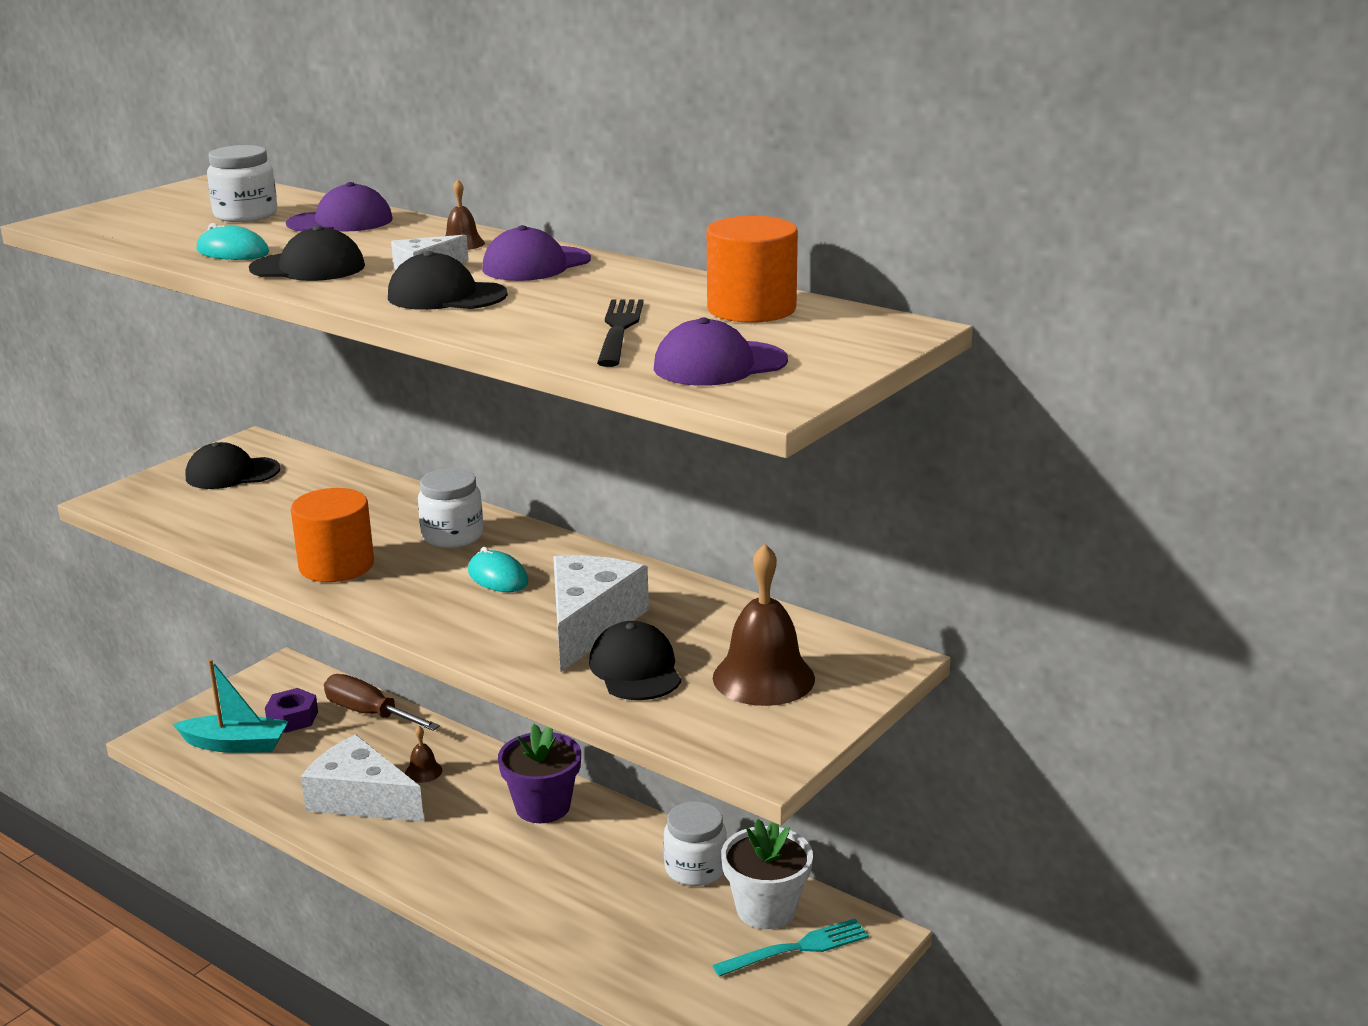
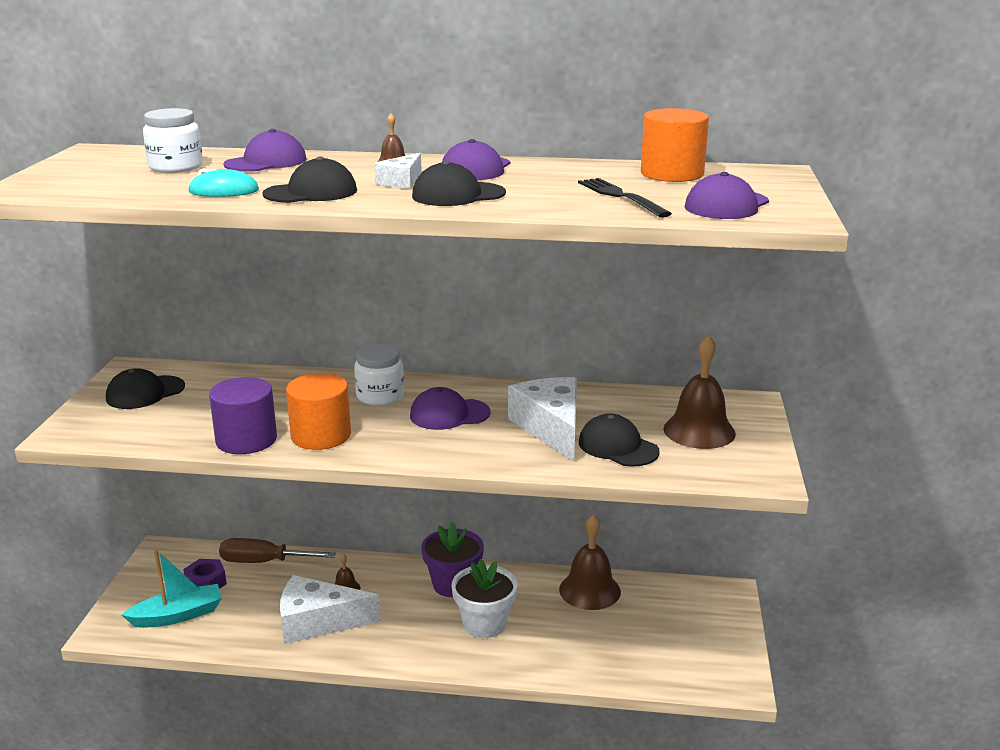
camera: 30 degrees left, 0 degrees up
turquoise mouse [468,547,528,592] -> purple cap [410,387,490,430]
white jar [664,801,727,886] -> brown bell [559,514,621,610]
turquoise fork [713,919,869,977] -> none
white flower pot [721,819,813,929] -> white flower pot moved to [452,559,517,638]
none -> purple cylinder [209,377,277,454]

